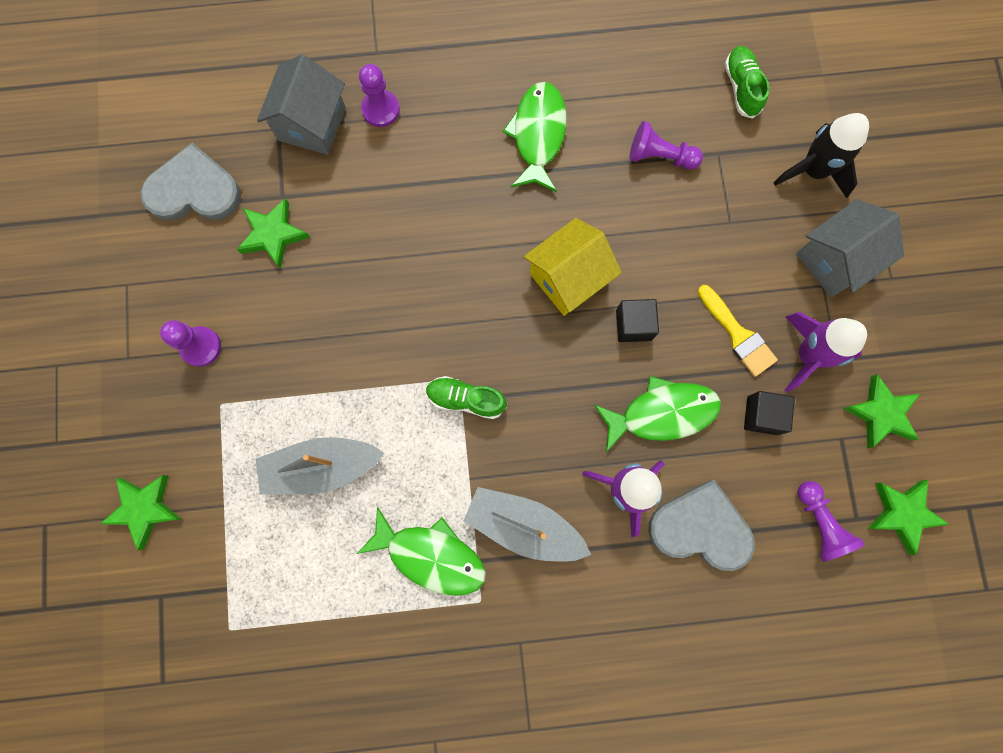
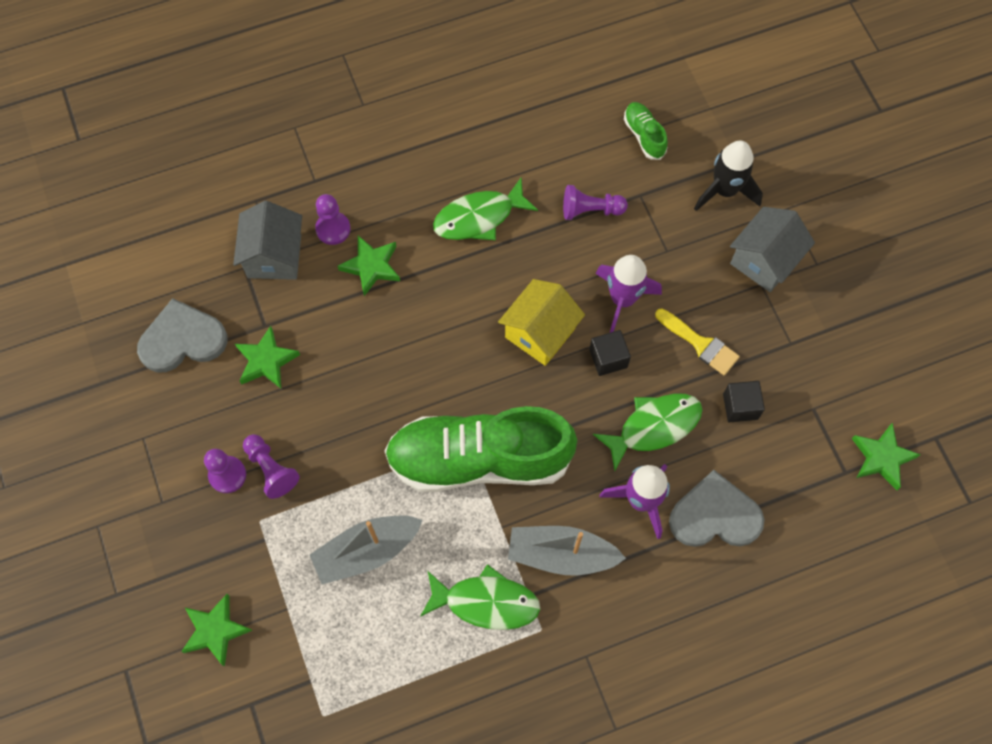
camera: 15 degrees left, 10 degrees down
green shoe [426,376,507,419] -> green shoe [384,406,577,492], size x2.49
green fish [503,82,566,192] -> green fish turned 105 degrees counterclockwise [433,178,538,240]
purple rocket [785,312,867,392] -> purple rocket moved to [595,255,662,333]
purple pawn [797,481,865,562] -> purple pawn moved to [243,434,300,499]
green star [843,374,920,448] -> green star moved to [338,236,400,296]

